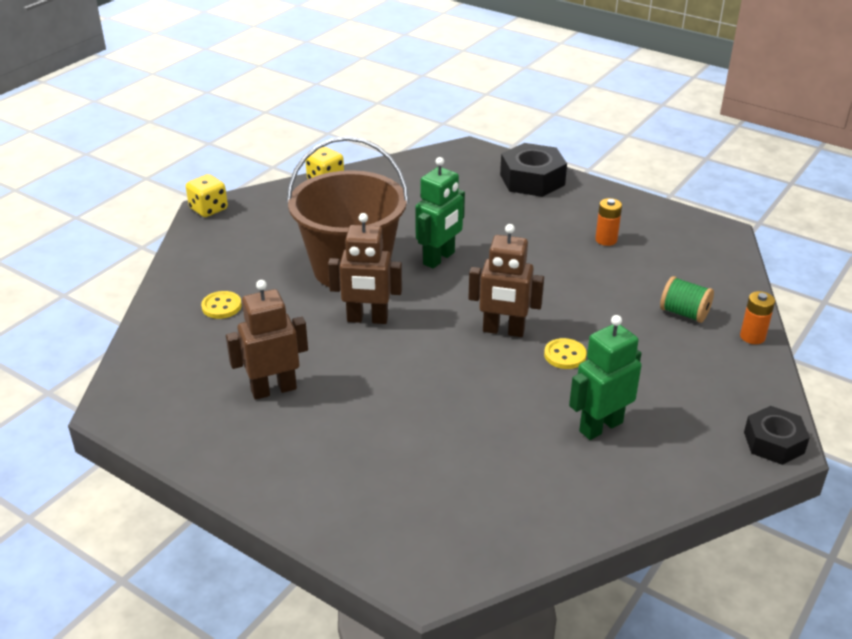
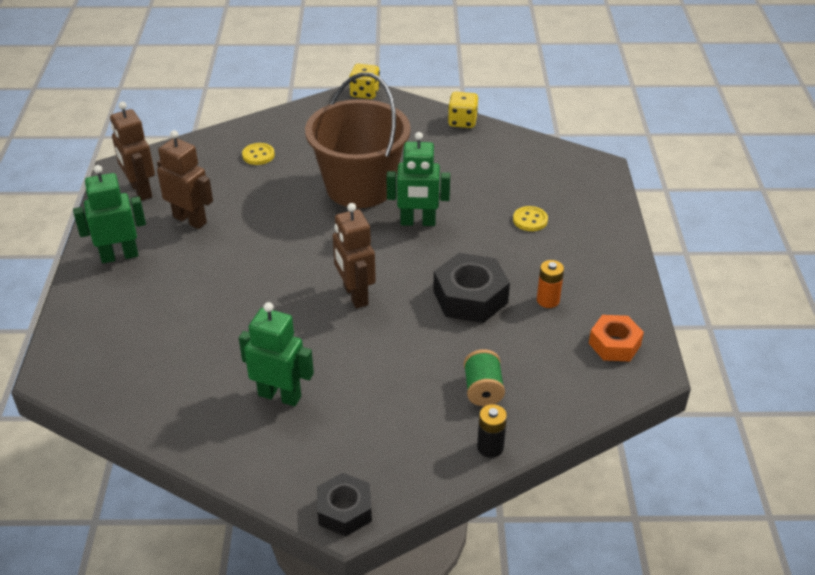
camera: 55 degrees right, 5 degrees up
brown robot [328,213,402,324] -> brown robot moved to [110,102,155,201]
black nut [500,143,567,197] -> black nut moved to [433,253,510,323]
yellow button [544,338,587,369] -> yellow button moved to [513,206,548,231]
orange battery [740,291,775,344] -> black battery [477,404,507,458]
none -> green robot [73,165,146,263]
none -> orange nut [589,315,644,362]

